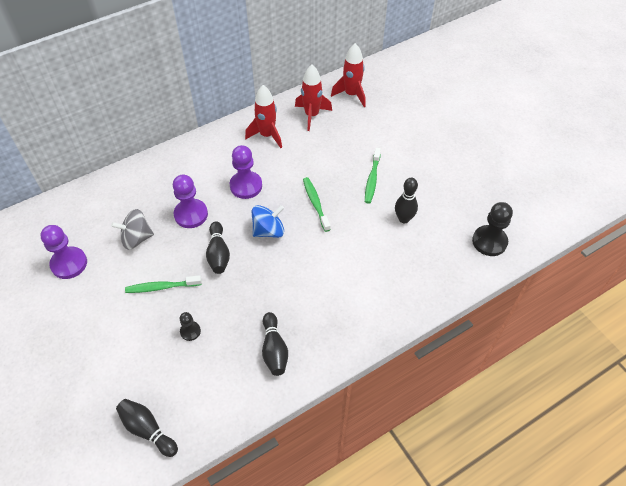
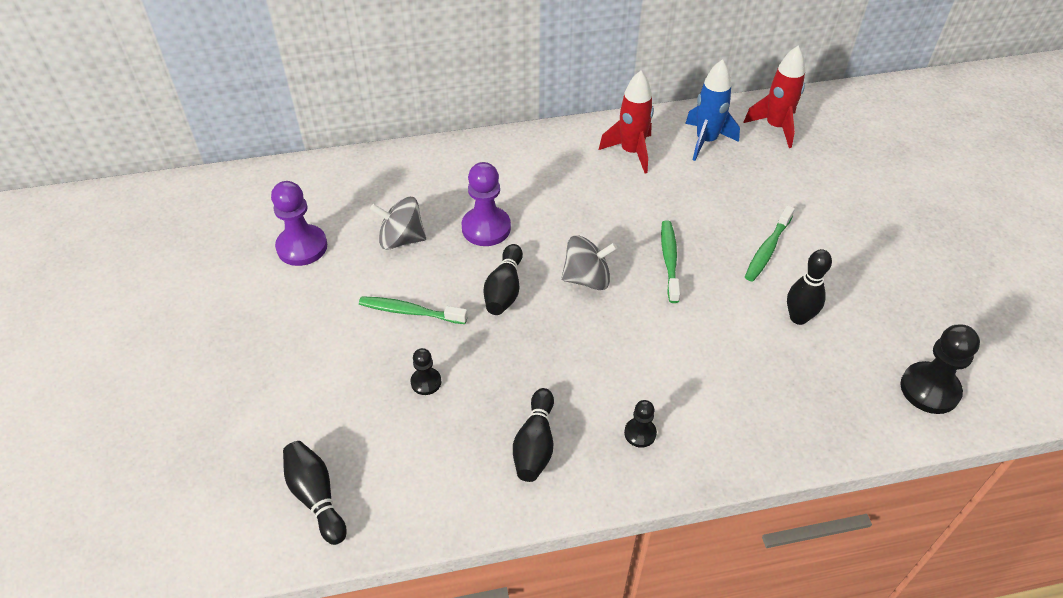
camera: 20 degrees right, 5 degrees down
purple pawn [230,145,262,199] -> none
blue spinning top [252,205,284,238] -> grey spinning top [561,235,617,290]
red rocket [295,64,332,131] -> blue rocket [685,59,740,161]
none -> black pawn [624,400,657,448]

